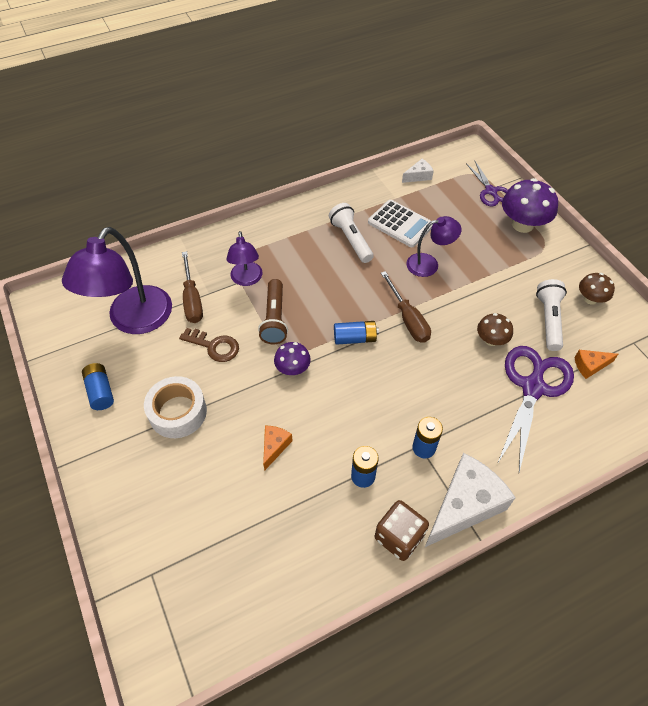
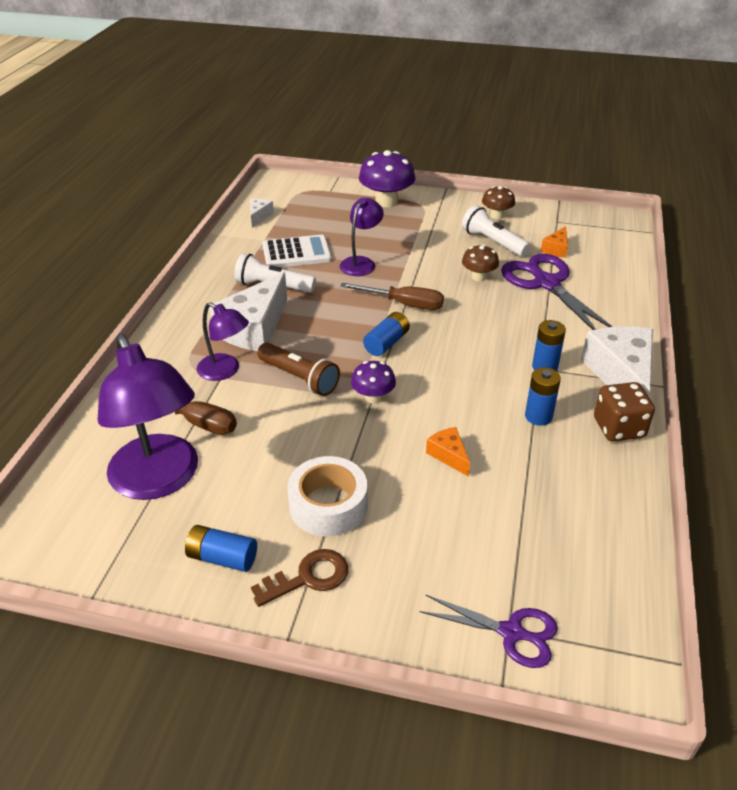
camera: 50 degrees left, 15 degrees down
brown key [179,328,239,362] -> brown key moved to [251,549,348,607]
purple scissors [466,161,508,206] -> purple scissors moved to [420,595,558,668]
none -> white cheese [209,272,287,351]

